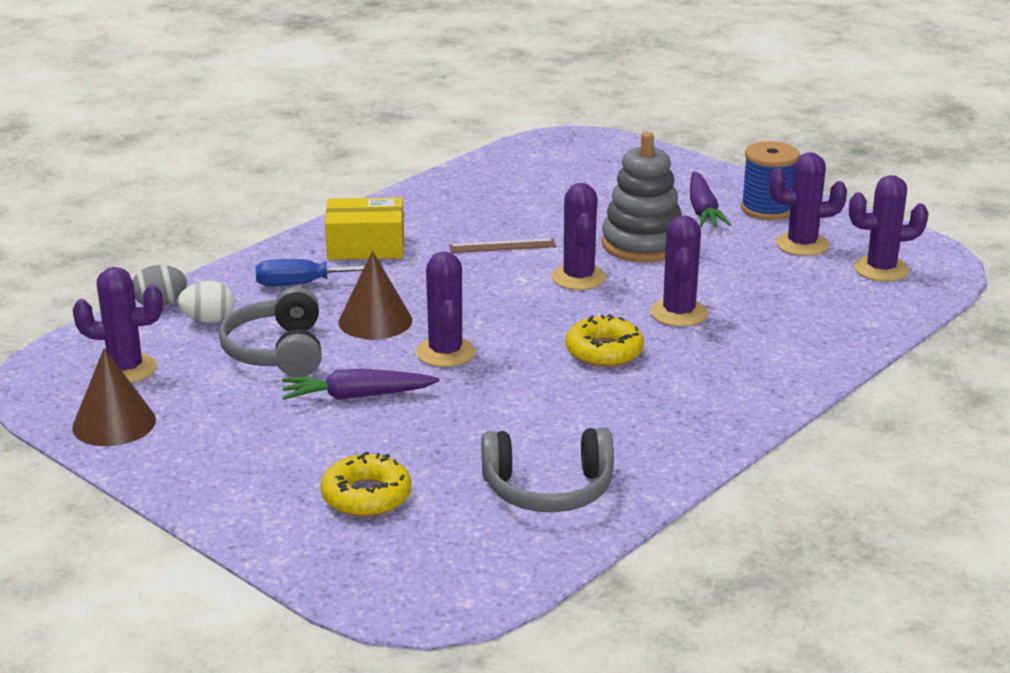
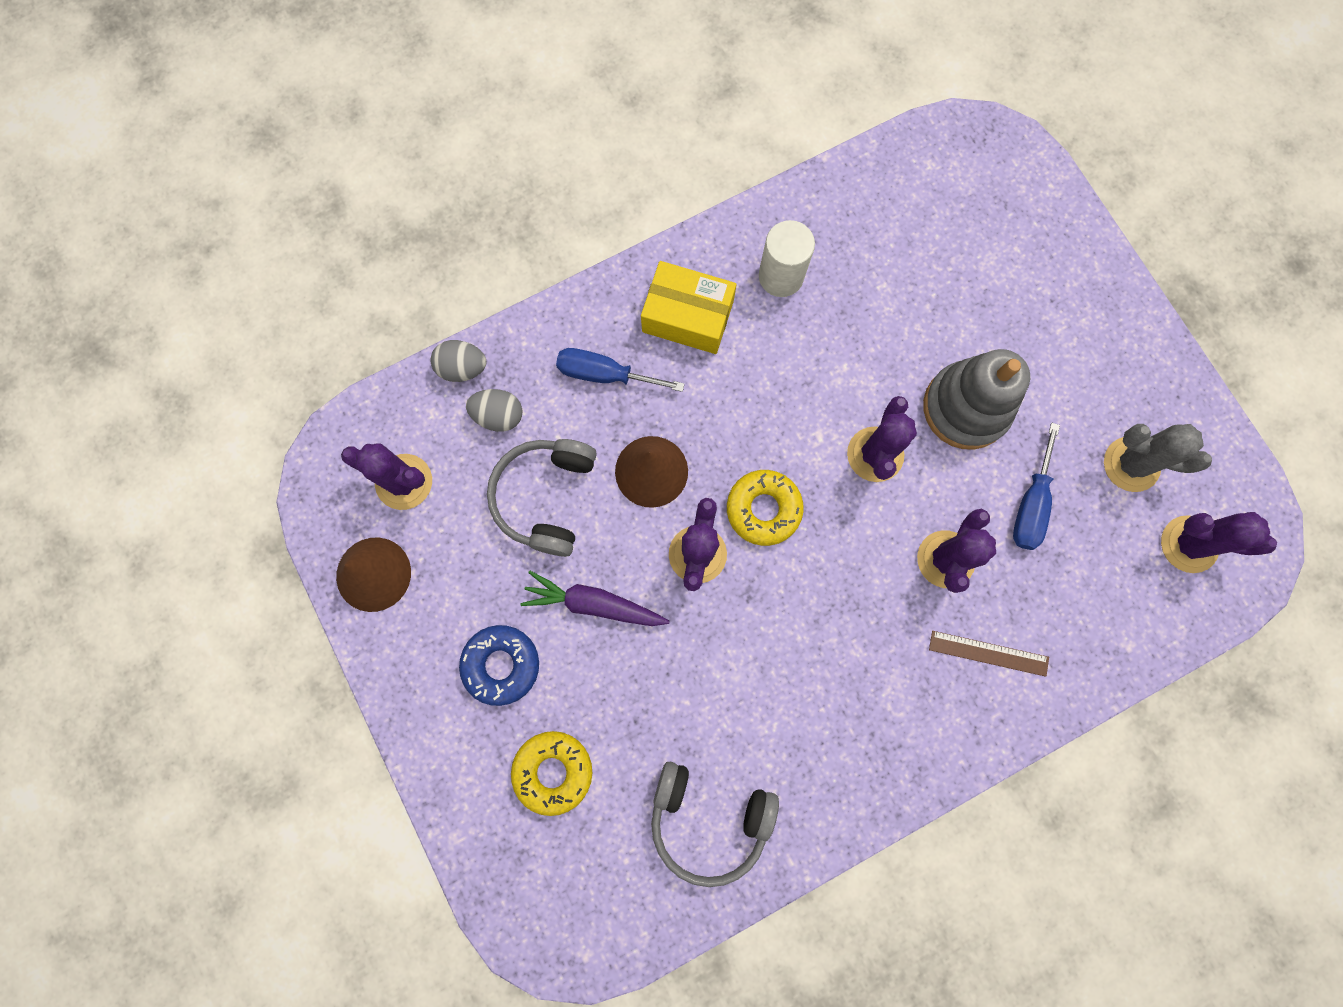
camera: 20 degrees right, 50 degrees up
white egg [177,281,235,323] -> grey egg [466,389,523,432]
brown ruler [449,238,556,253] -> brown ruler moved to [929,631,1049,677]
yellow donut [565,314,644,367] -> yellow donut moved to [727,470,804,546]
purple carrot [690,171,731,227] -> none
blue spool [741,141,800,220] -> none
purple cactus [769,152,847,256] -> grey cactus [1104,424,1212,492]
none -> blue donut [459,625,539,706]
none -> white cylinder [759,220,815,297]
none -> blue screwdriver [1013,423,1060,550]

